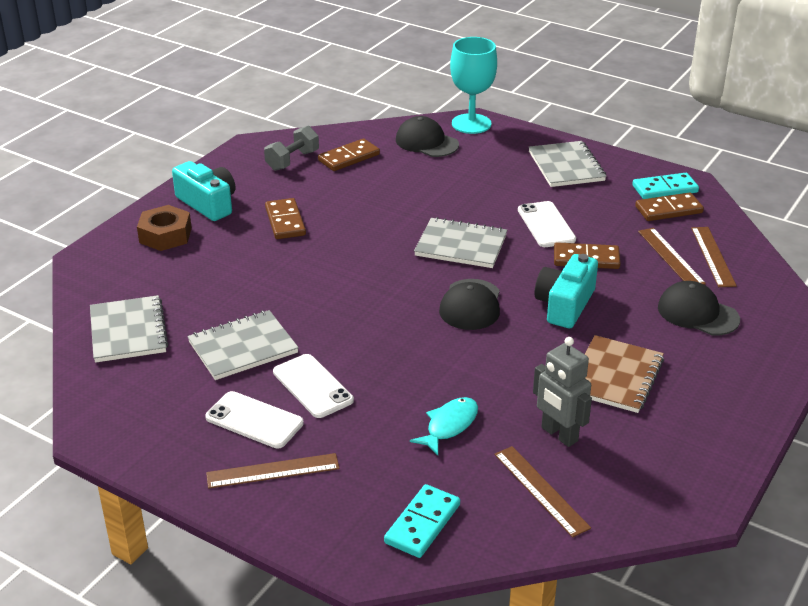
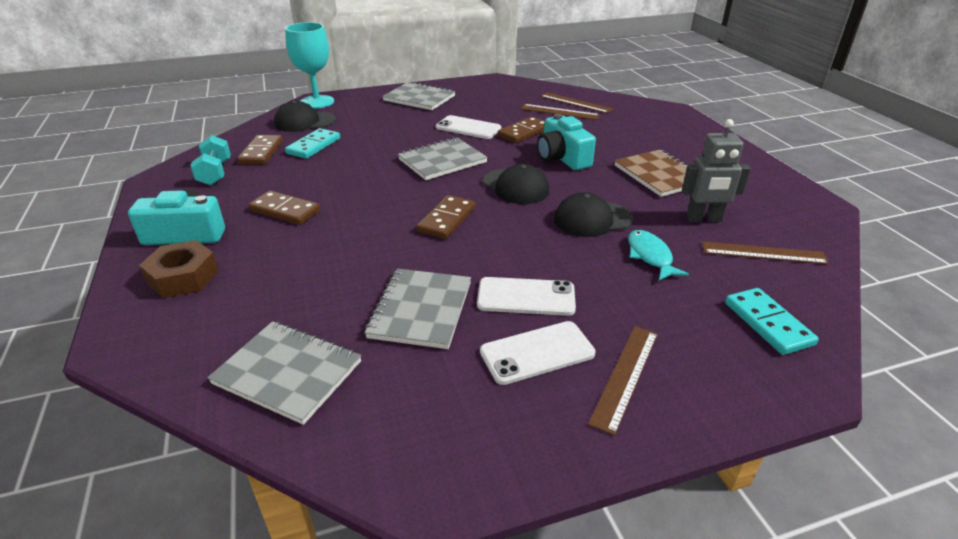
camera: 50 degrees left, 0 degrees up
grey dumbbell [264,126,319,171] -> turquoise dumbbell [190,135,231,185]
turquoise domino [632,173,699,199] -> turquoise domino moved to [285,128,340,159]
brown domino [635,192,704,221] -> brown domino moved to [416,195,475,239]
black cap [658,281,740,335] -> black cap moved to [554,192,634,237]

